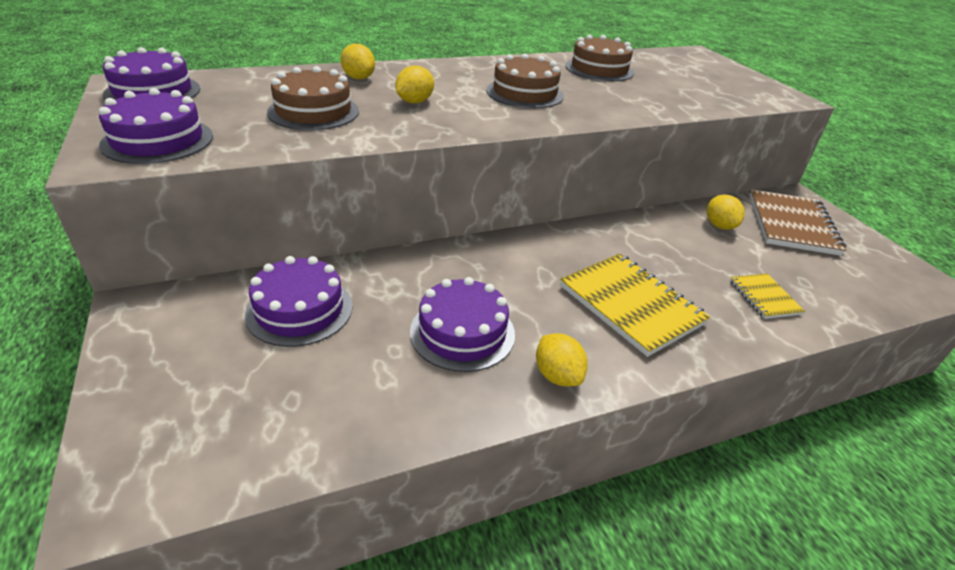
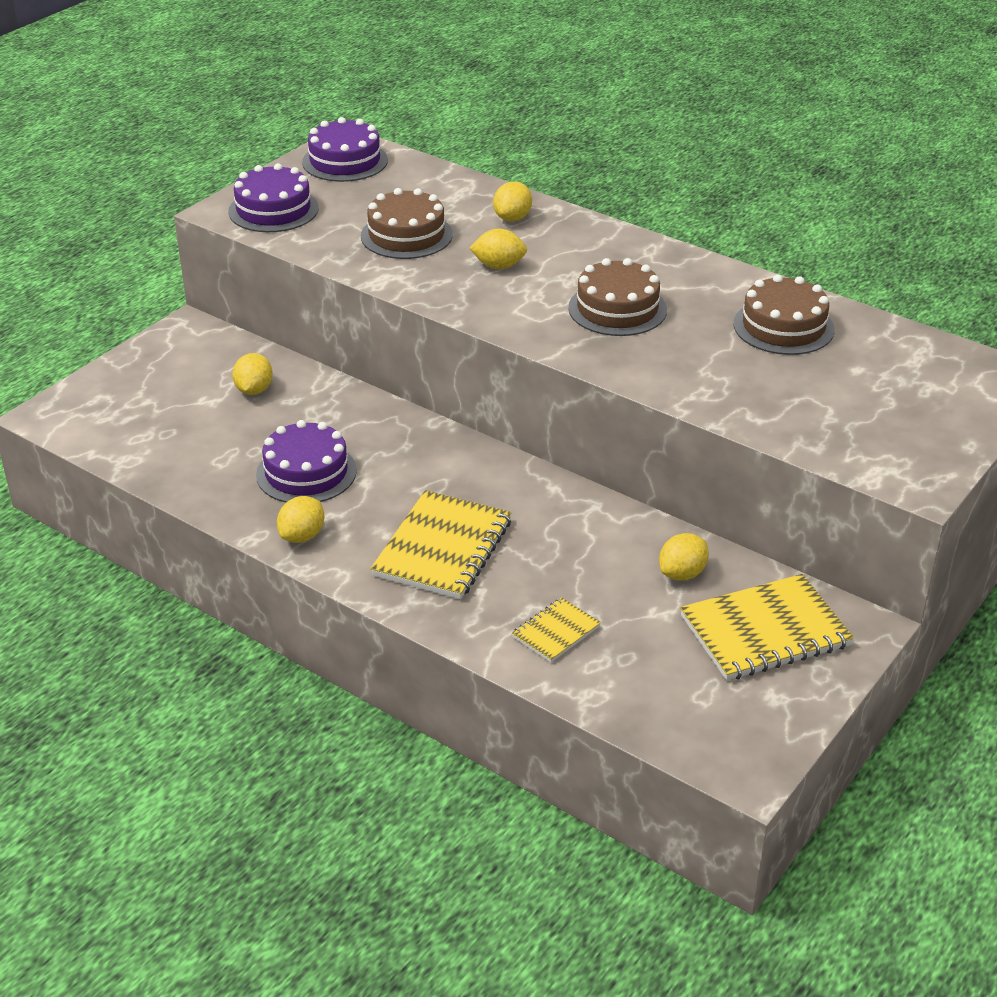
camera: 60 degrees right, 0 degrees up
purple cake [245,256,353,347] -> yellow lemon [232,353,273,395]
brown notebook [749,189,846,256] -> yellow notebook [680,574,854,681]

